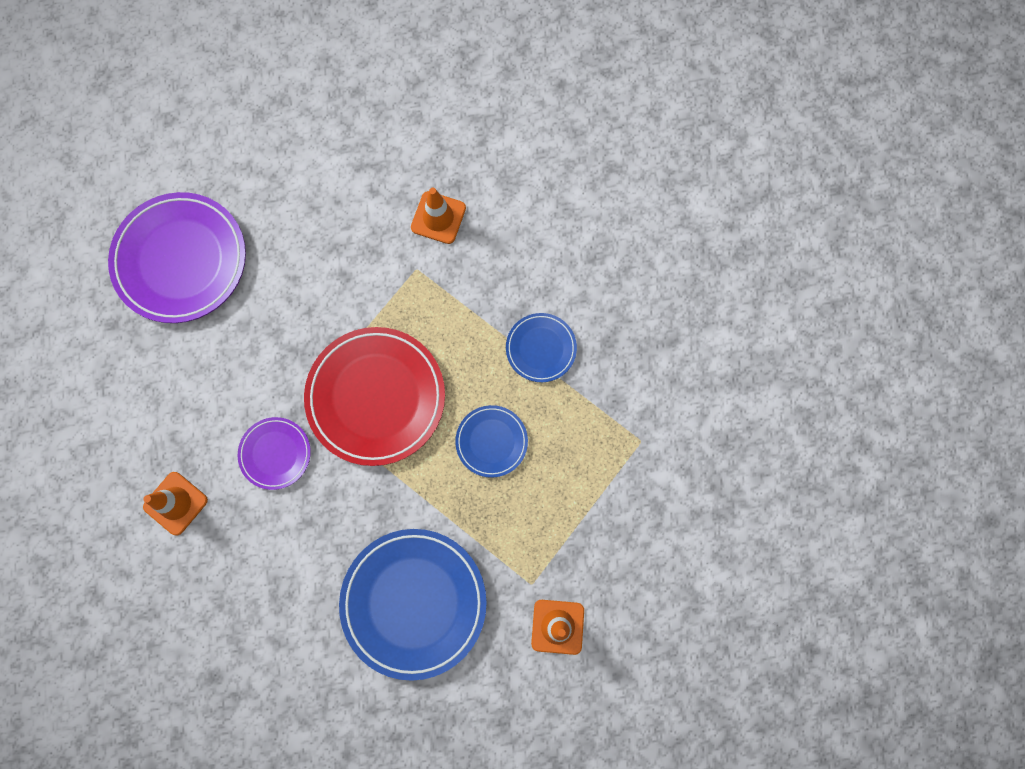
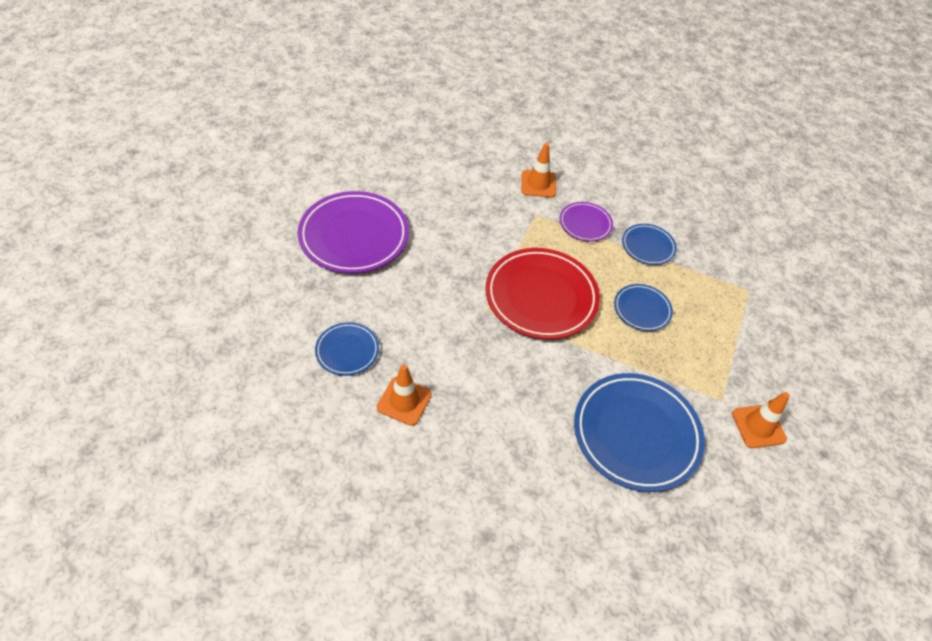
camera: 20 degrees left, 25 degrees down
purple plate [238,417,311,490] -> purple plate moved to [560,202,613,242]
none -> blue plate [315,322,379,376]

